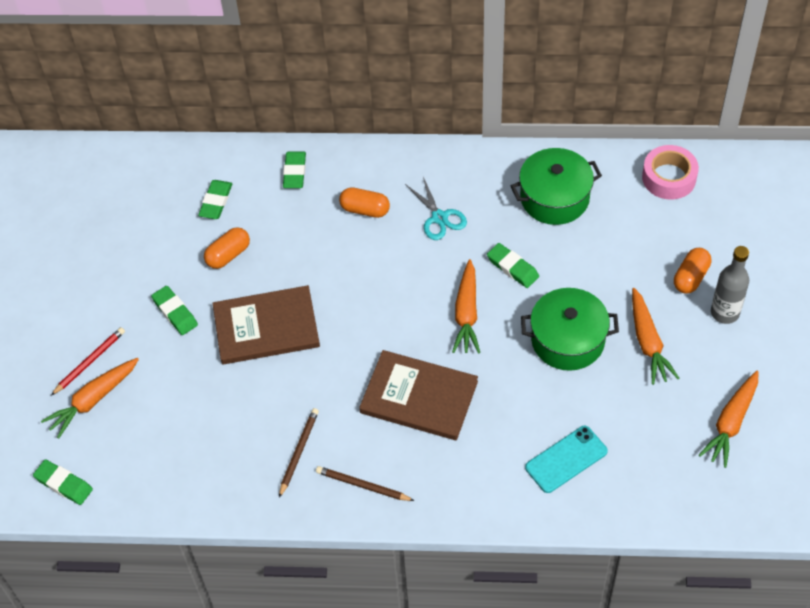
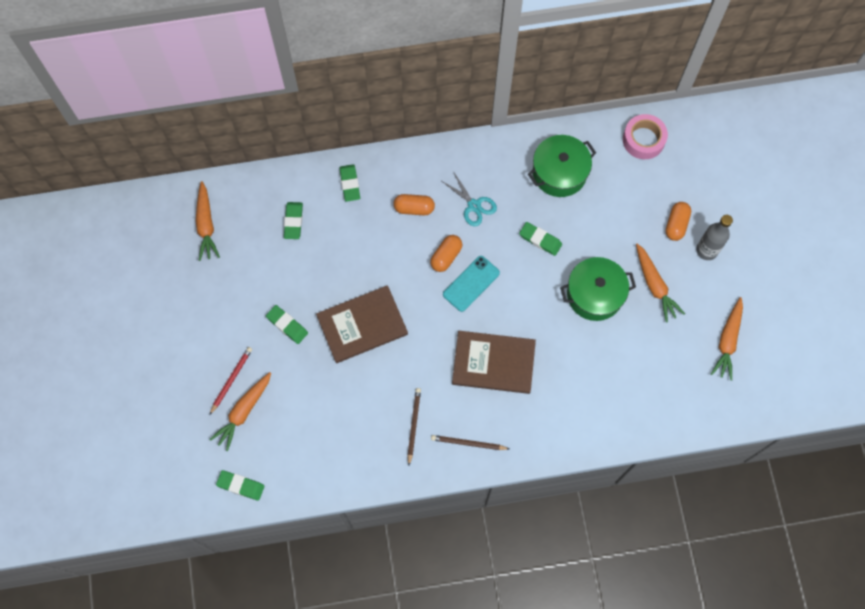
camera: 15 degrees left, 15 degrees up
orange capsule [204,227,250,269] -> orange capsule moved to [430,235,462,272]
orange carrot [452,259,480,353] -> orange carrot moved to [196,181,220,261]
turquoise phone [525,426,608,493] -> turquoise phone moved to [443,256,500,312]

